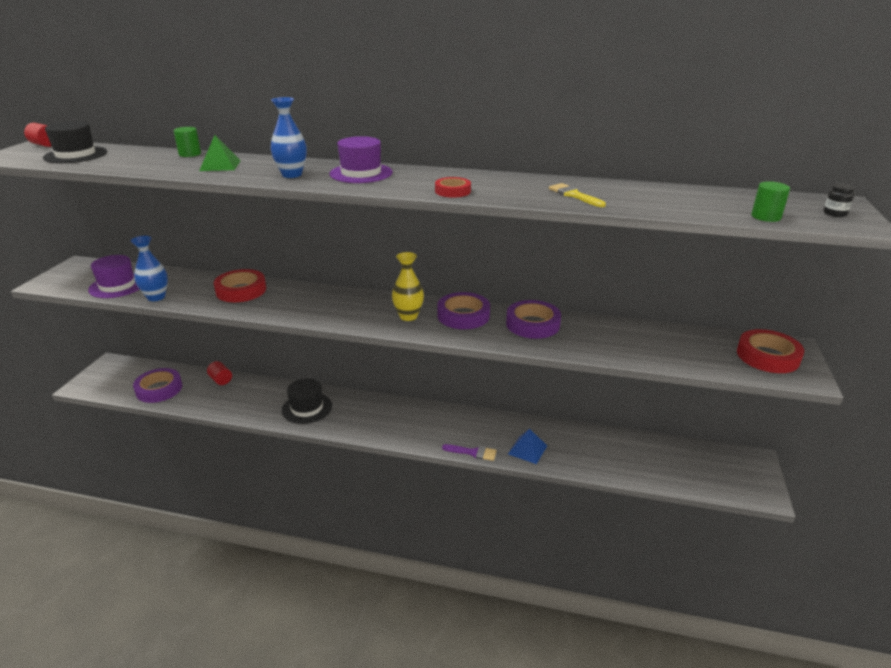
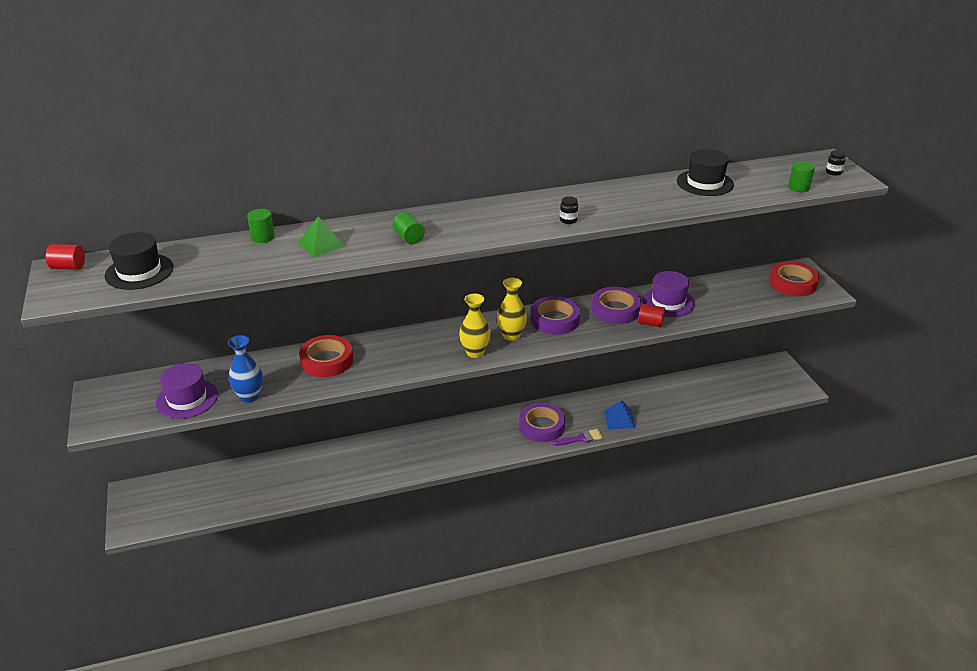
camera: 30 degrees left, 5 degrees up
purple tape [133,368,182,403] -> purple tape moved to [519,403,565,442]
red cylinder [207,361,232,385] -> red cylinder moved to [638,304,665,327]
blue vase [271,97,307,178] -> green cylinder [392,212,425,244]
black hat [281,378,332,424] -> black hat moved to [677,149,734,196]
purple hat [329,136,393,183] -> purple hat moved to [642,271,695,317]
red tape [435,177,471,198] -> black jar [560,196,578,224]
yellow brush [549,183,606,207] -> none
none -> yellow vase [459,293,491,358]

